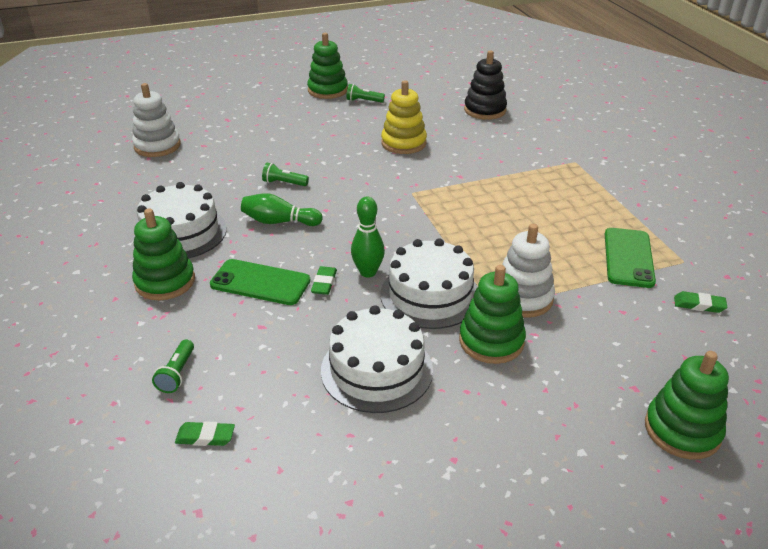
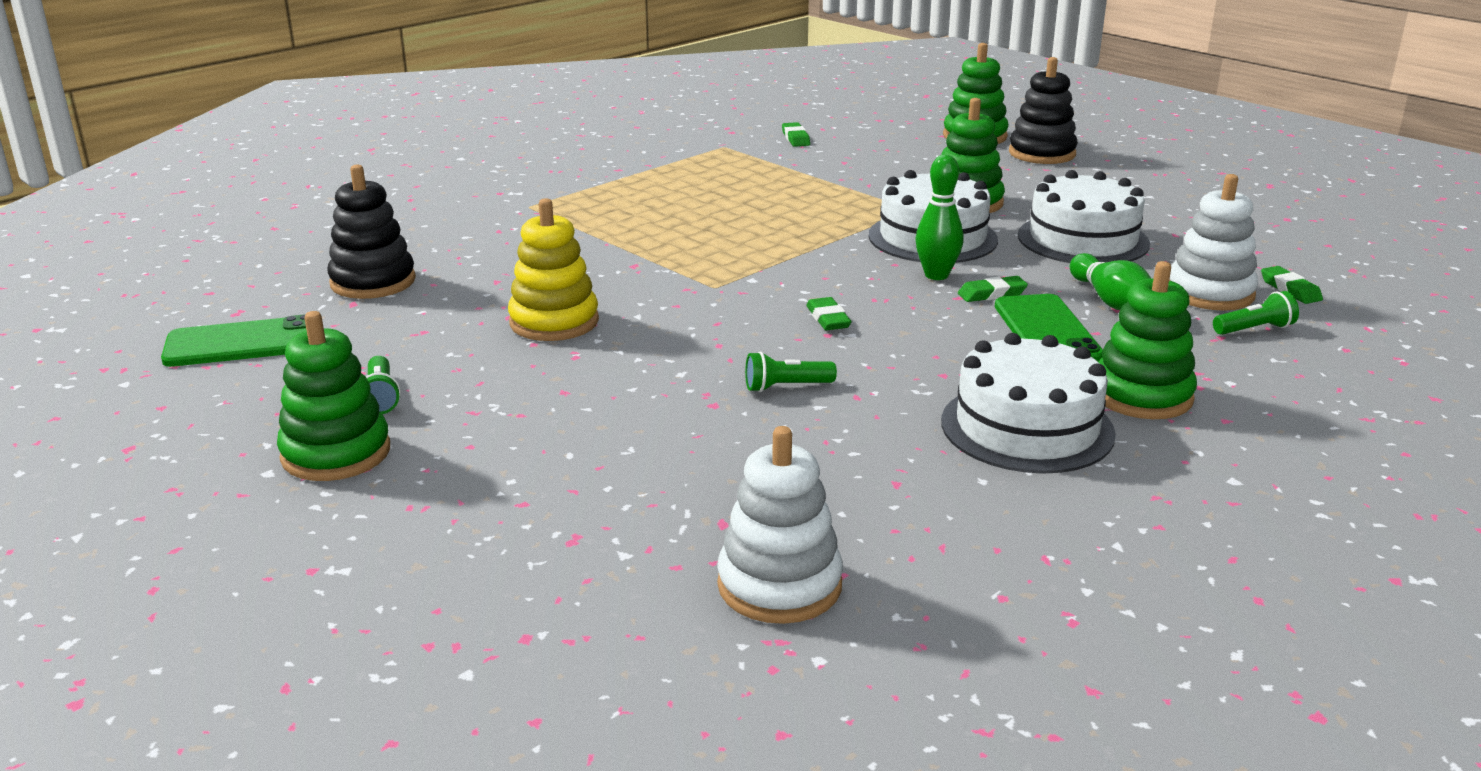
camera: 115 degrees left, 10 degrees down
green bowling pin [241,193,323,226] -> green bowling pin moved to [1070,253,1151,310]
green flashlight [262,163,309,186] -> green flashlight turned 90 degrees clockwise [745,351,837,392]
white stacking toy [502,224,555,318] -> white stacking toy moved to [1169,174,1258,311]
green phone [605,228,656,288] -> green phone moved to [161,314,307,367]
none -> green eraser [806,297,851,330]
none -> black stacking toy [1009,57,1078,164]

